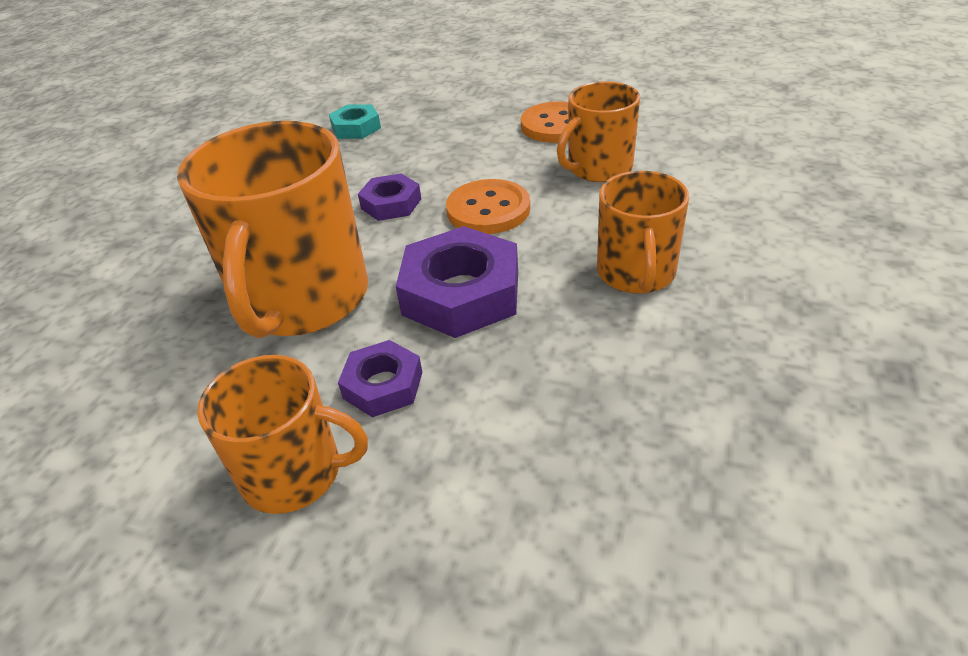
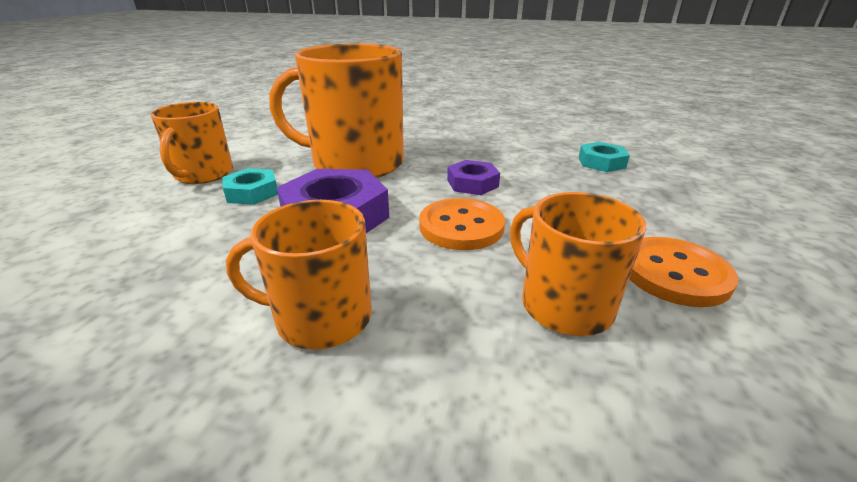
camera: 85 degrees right, 10 degrees down
purple nut [338,340,423,417] -> turquoise nut [222,168,278,205]

